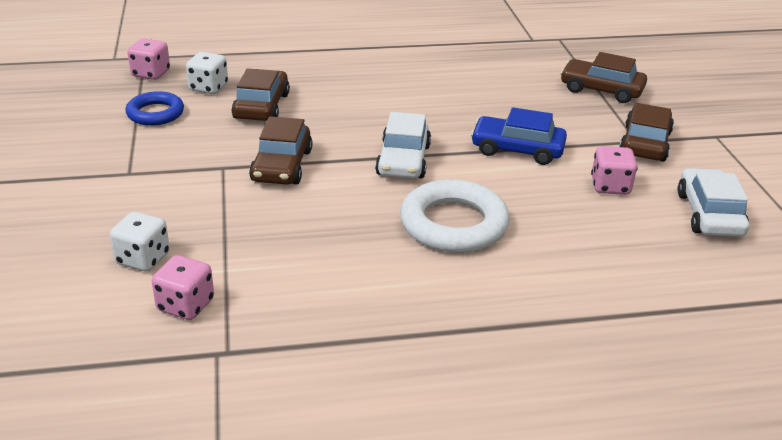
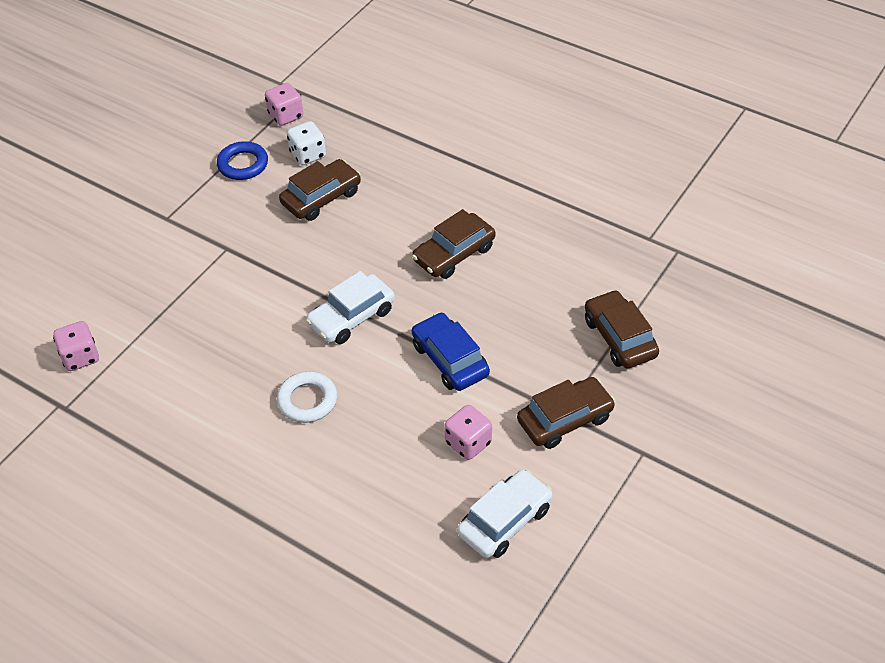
camera: 45 degrees right, 15 degrees up
white dice [110,212,170,271] -> none
brown car [249,116,313,185] -> brown car moved to [412,209,495,279]
white ring [400,179,509,253] -> white ring [277,371,337,423], size x0.62

